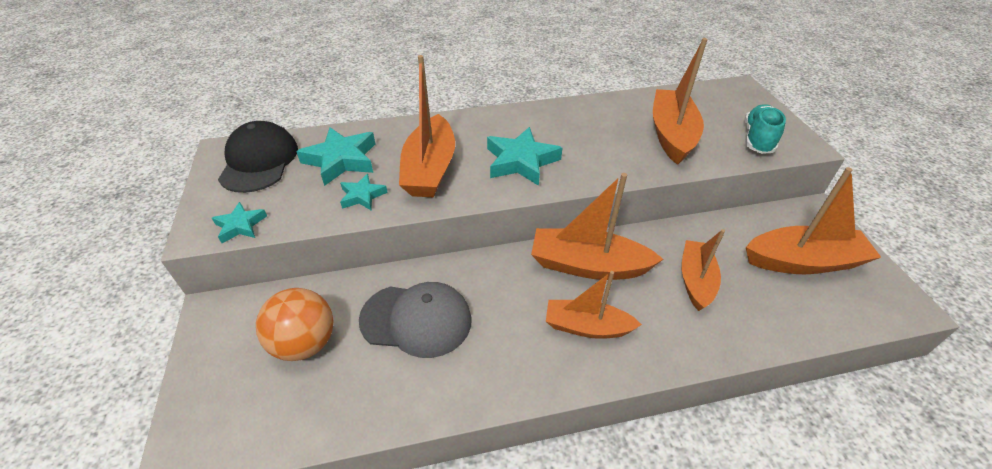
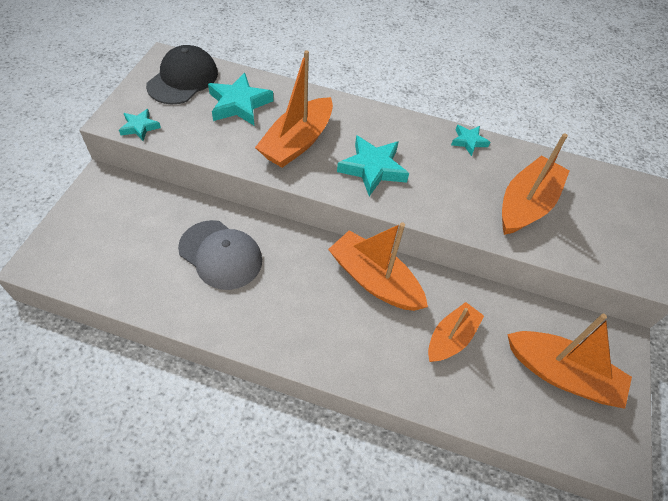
camera: 25 degrees right, 10 degrees up
orange ball [256,288,334,361] -> none
turquoise star [340,174,388,210] -> turquoise star moved to [451,125,490,156]
orange boat [546,271,642,339] -> none
turquoise shoe [744,104,786,154] -> none

